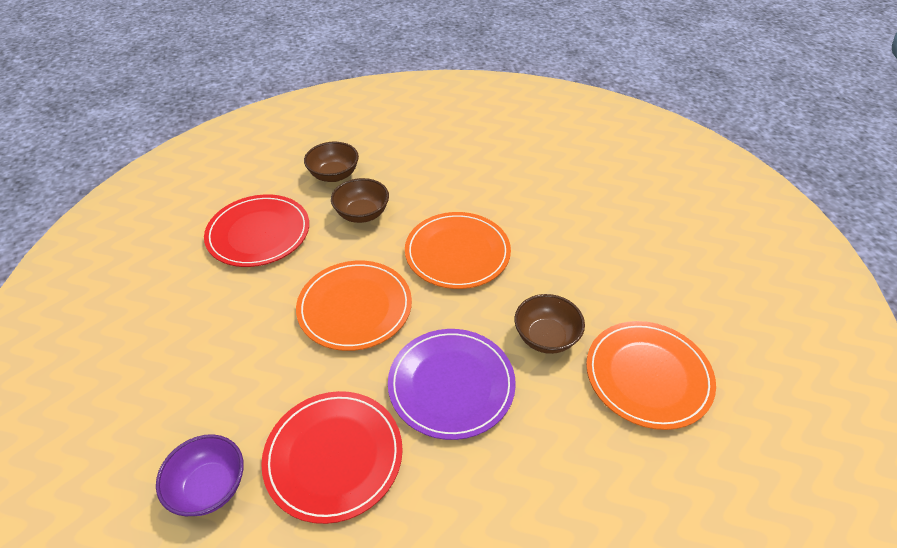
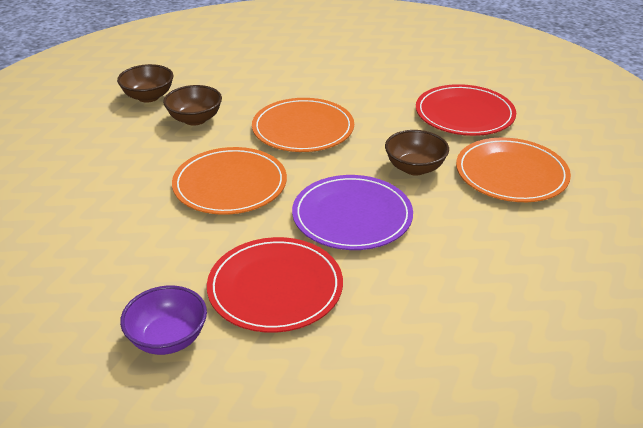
camera: 20 degrees left, 10 degrees down
red plate [204,194,309,267] -> red plate moved to [416,84,516,136]

